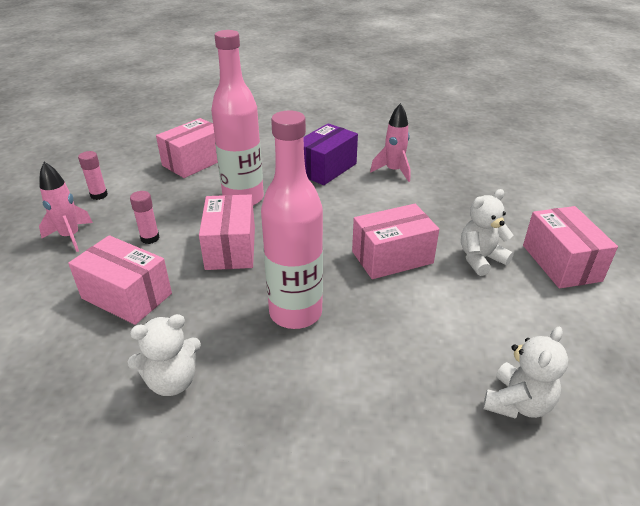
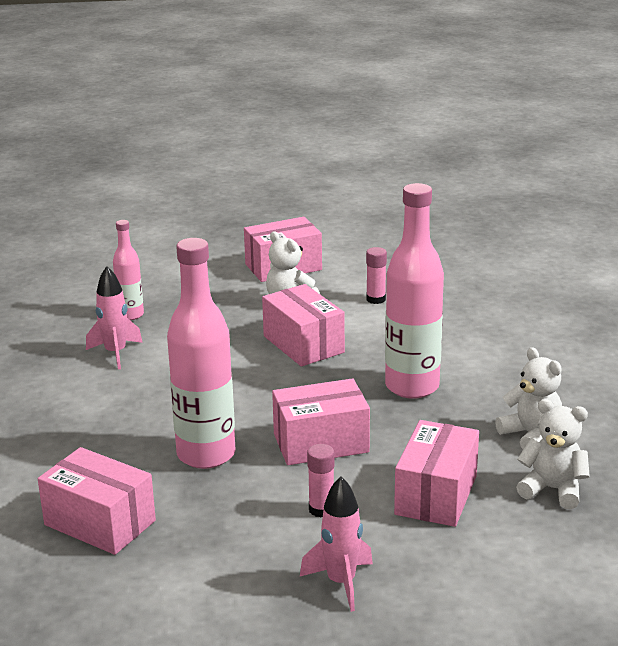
camera: 100 degrees left, 10 degrees down
pink glue stick [78,151,108,200] -> pink glue stick moved to [366,247,387,304]
purple box [303,123,358,185] -> none
white teddy bear [483,327,568,419] -> white teddy bear moved to [516,399,590,509]
none -> pink bottle [113,220,144,320]

